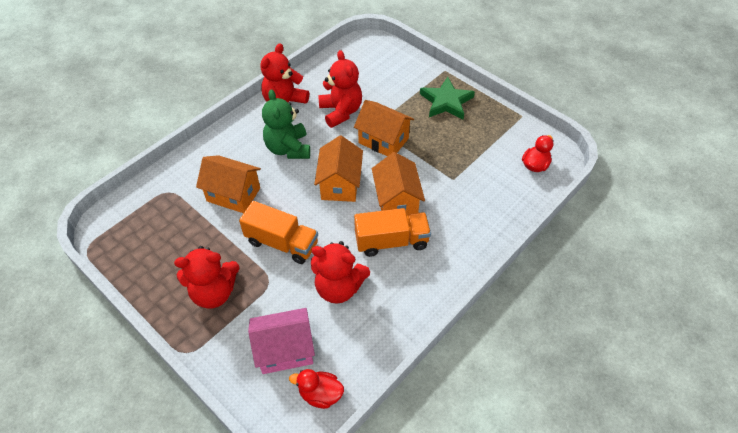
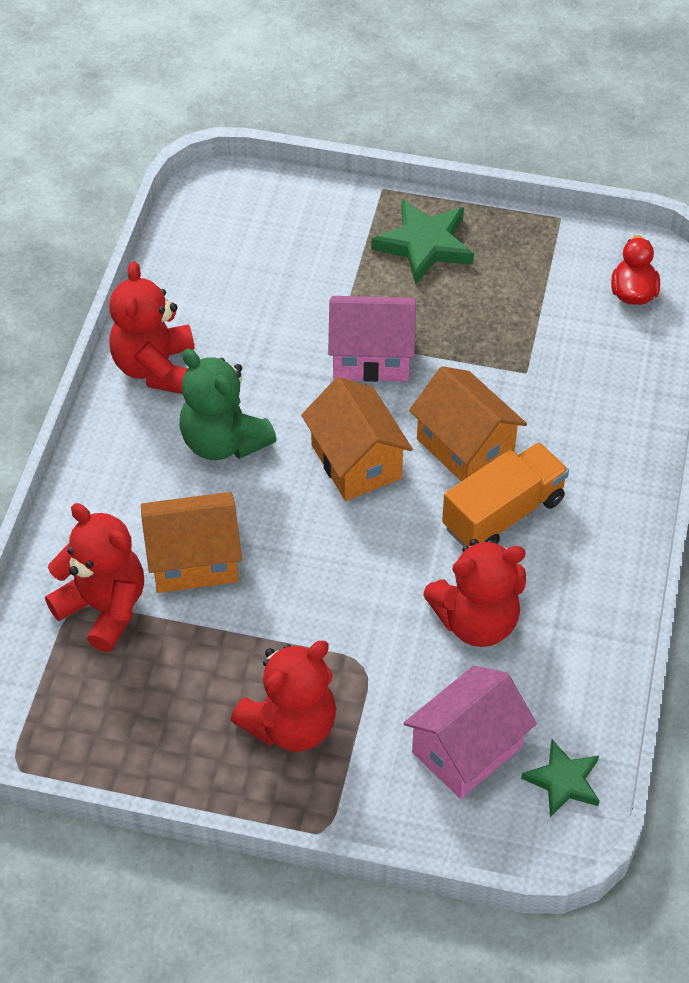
camera: 30 degrees left, 0 degrees up
orange truck [239,201,318,264] -> none
red duck [289,369,344,409] -> green star [521,740,600,817]
red teddy bear [318,50,362,128] -> red teddy bear moved to [45,503,144,652]
orange house [354,100,414,156] -> pink house [328,296,416,382]

